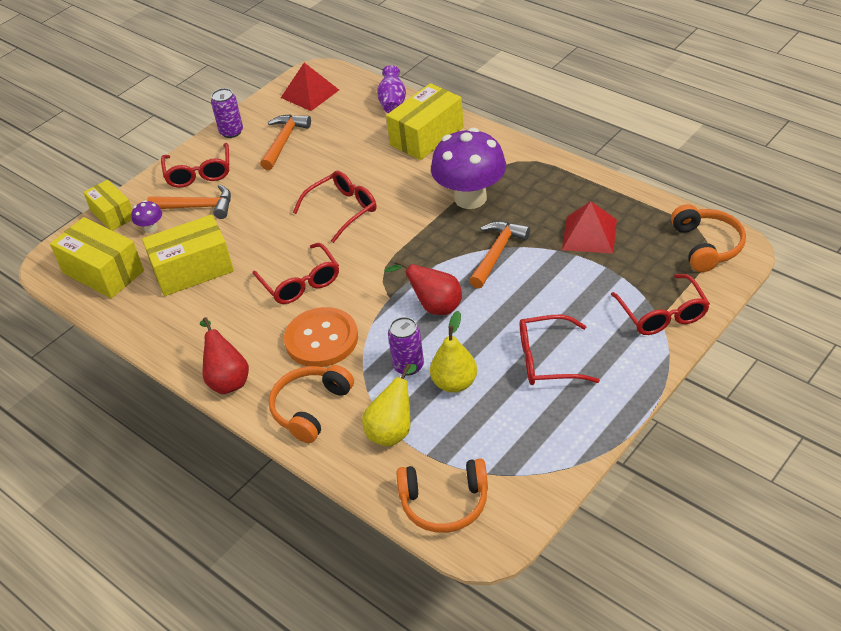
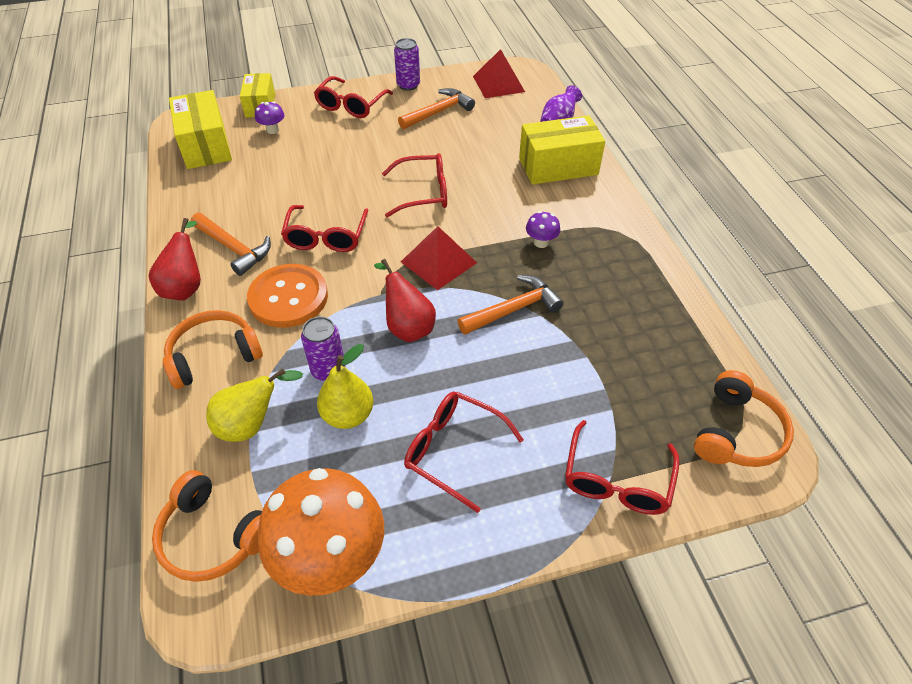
camera: 30 degrees right, 5 degrees up
yellow box [142,214,234,296] -> none
orange hammer [147,185,231,219] -> orange hammer moved to [191,213,271,276]
purple mushroom [431,128,506,209] -> purple mushroom [526,211,560,248], size x0.42
red pyramid [562,201,617,254] -> red pyramid moved to [401,226,477,290]
none -> orange mushroom [258,468,384,596]

